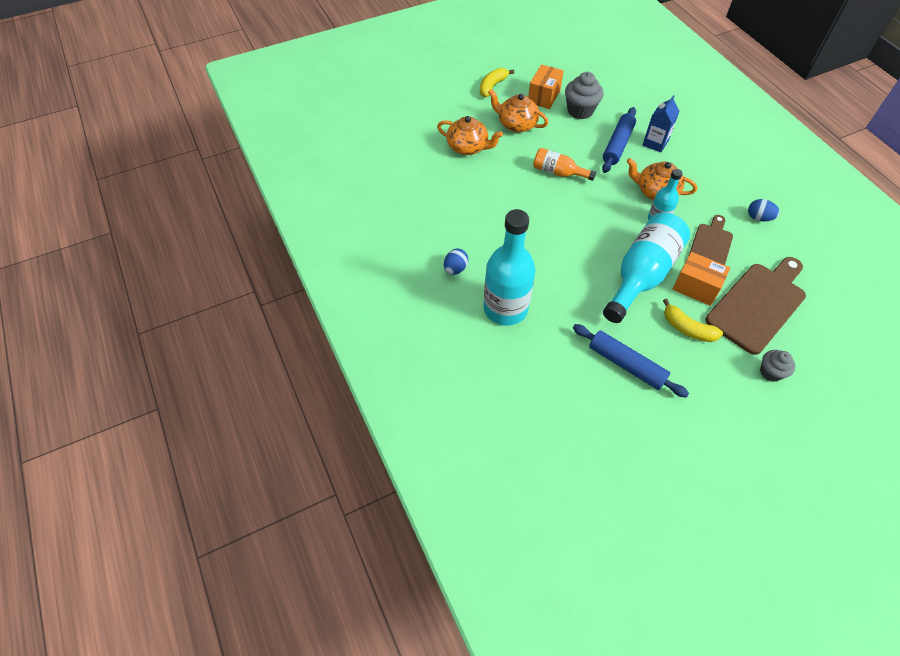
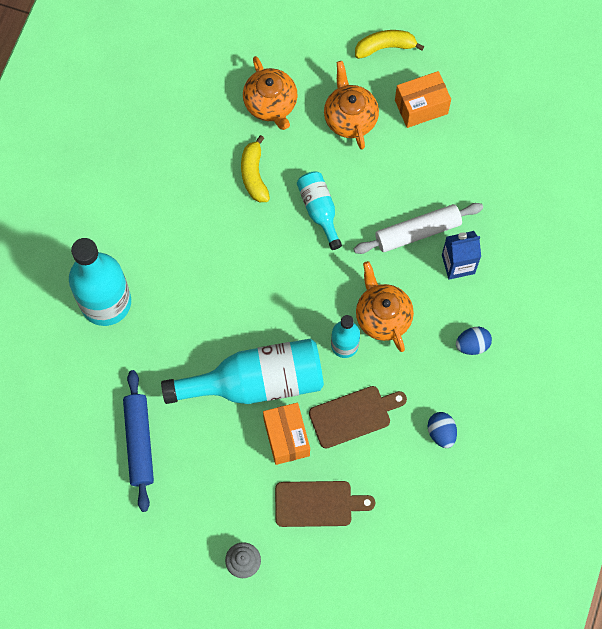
camera: 45 degrees right, 15 degrees up
blue egg [444,248,468,275] -> blue egg moved to [456,327,492,355]
orange bottle [533,148,596,181] -> turquoise bottle [297,171,342,250]
grey cupcake [565,72,604,119] -> none
blue rolling pin [602,107,636,173] -> white rolling pin [354,203,483,254]
yellow banana [663,299,723,342] -> yellow banana moved to [241,135,270,202]
brown cutting board [705,257,806,355] -> brown cutting board [275,481,375,527], size x0.62

